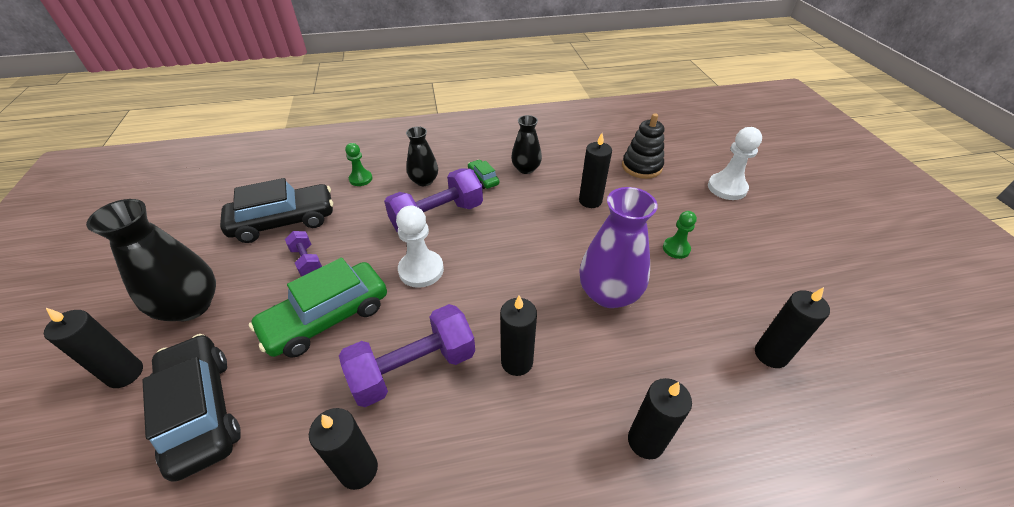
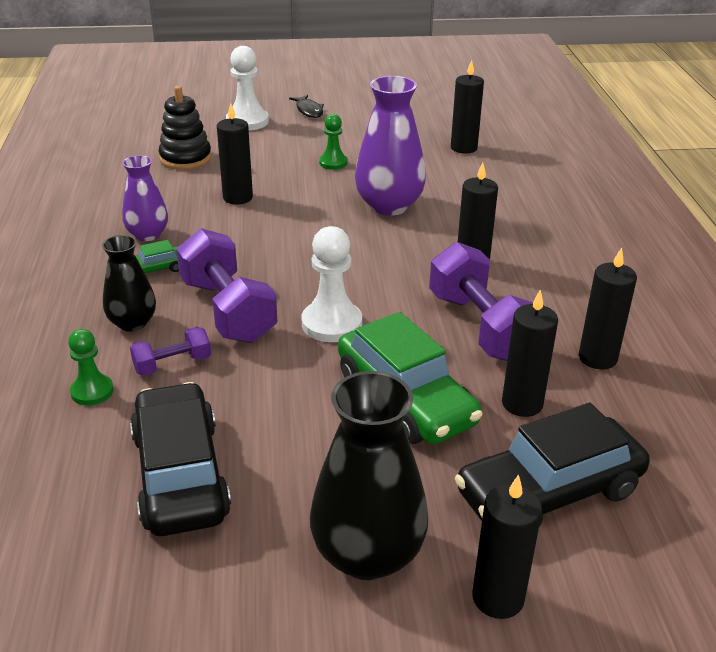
camera: 85 degrees left, 10 degrees down
purple dumbbell [285,231,322,276] -> purple dumbbell moved to [130,327,211,376]
black vase [511,115,542,174] -> purple vase [122,155,168,241]
black candle [628,378,692,459] -> black candle moved to [502,290,558,417]
none -> black fish [289,95,324,118]

